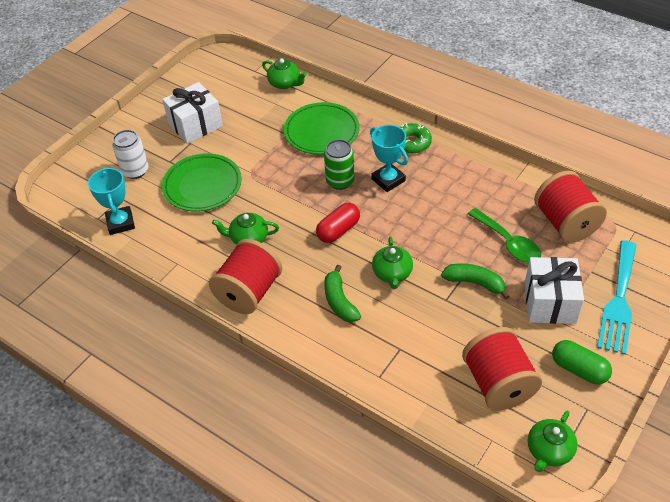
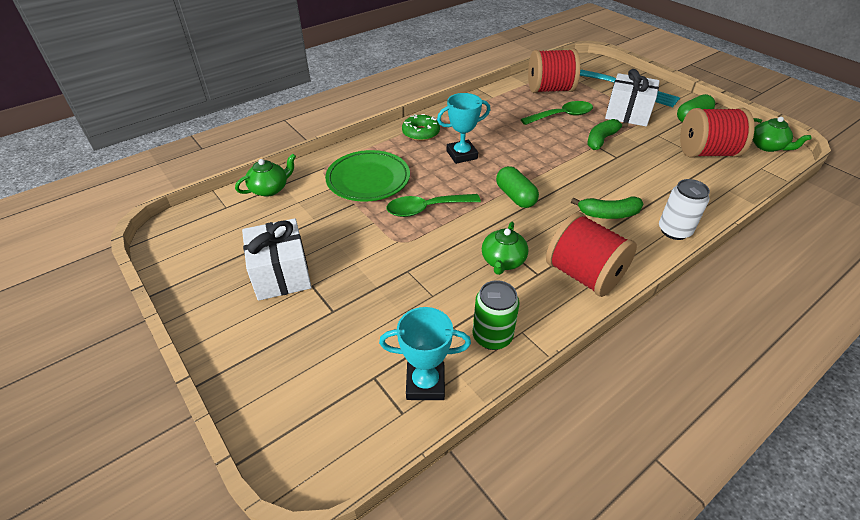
camera: 75 degrees left, 5 degrees down
white can [112,130,148,179] -> white can moved to [659,179,710,240]
green plate [162,153,242,212] -> none
red capsule [316,203,360,243] -> green capsule [496,166,539,208]
green can [324,139,355,190] -> green can moved to [472,280,519,350]
green teapot [372,237,413,289] -> none
none -> green spoon [387,194,481,217]

